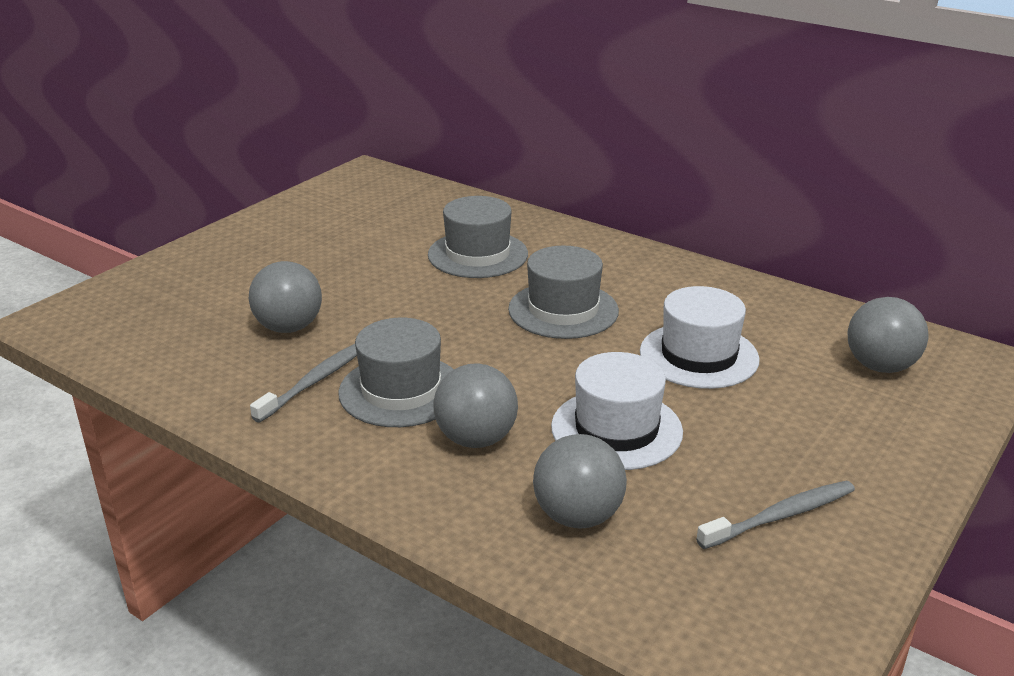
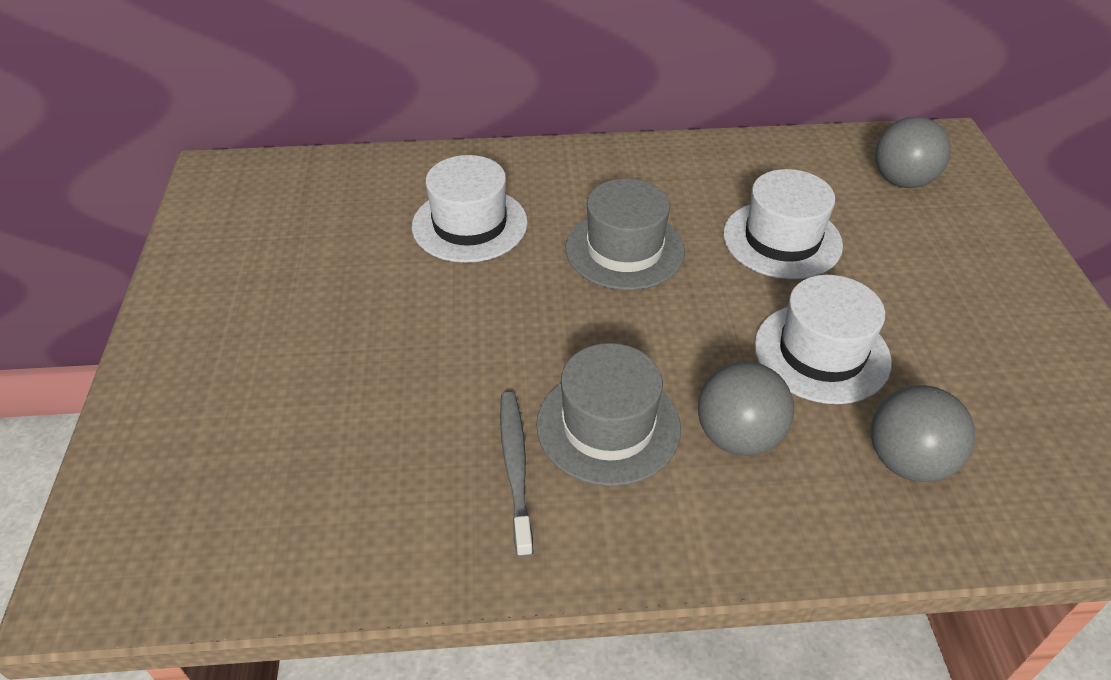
camera: 40 degrees left, 15 degrees up
grey ball [249,261,322,333] -> none
grey hat [428,196,528,278] -> white hat [412,155,528,263]
grey toothbrush [696,481,855,549] -> none

